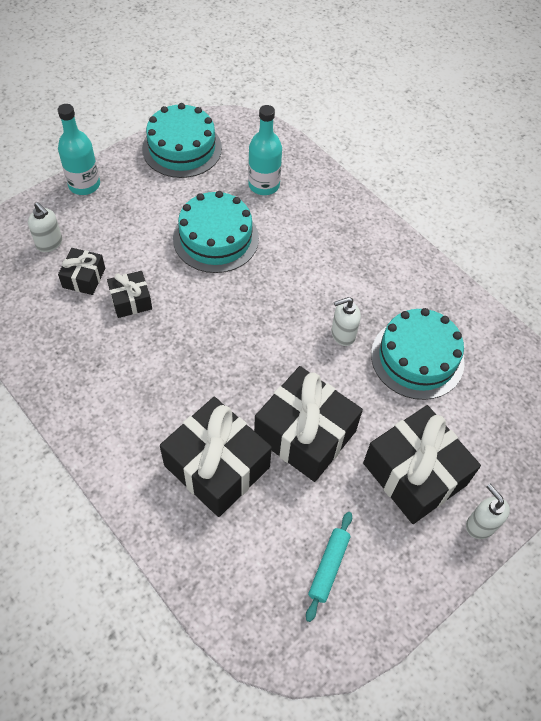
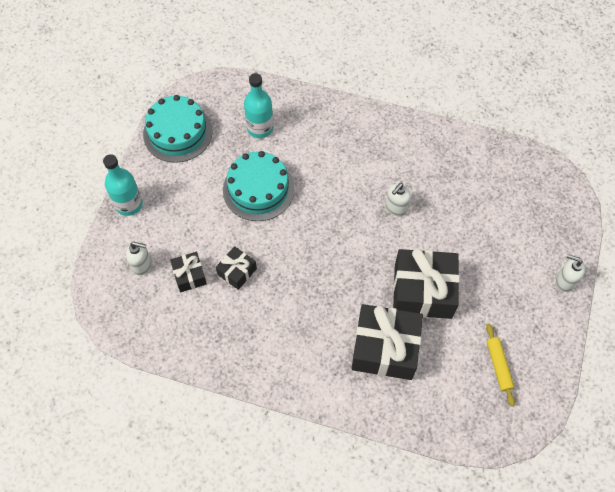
camera: 30 degrees left, 5 degrees up
turquoise rolling pin [306,512,352,622] -> yellow rolling pin [486,324,515,406]
black gift [363,405,481,524] -> none
turquoise cake [371,308,465,400] -> none

